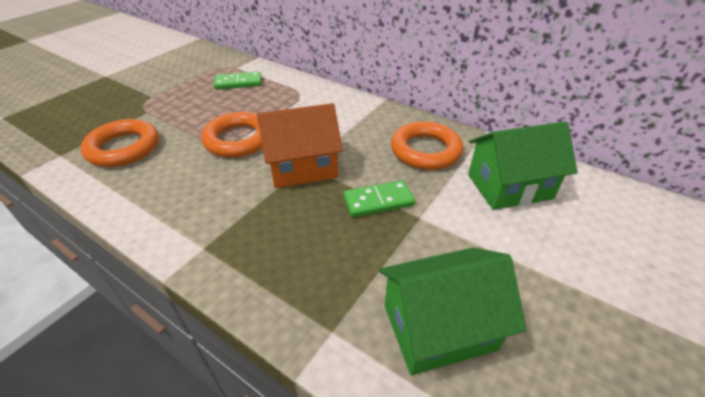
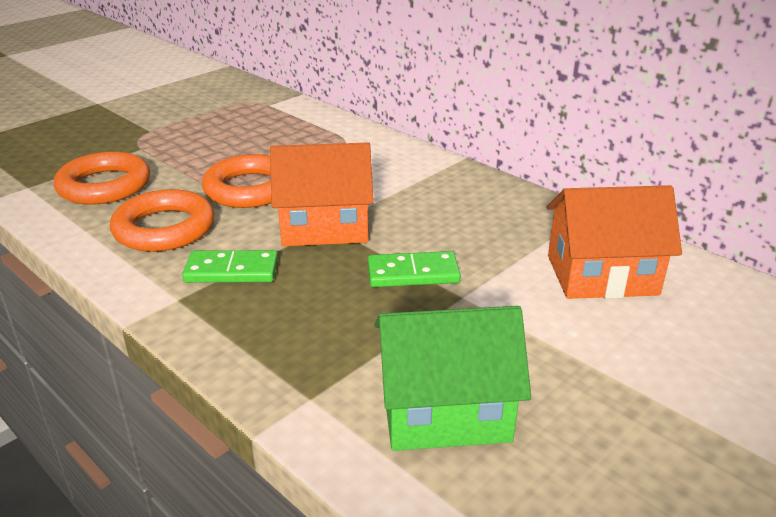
camera: 10 degrees right, 10 degrees down
green domino [214,71,261,90] -> green domino moved to [182,250,278,283]
orange ring [391,121,463,170] -> orange ring moved to [110,189,214,252]
green house [468,121,578,210] -> orange house [546,185,682,299]

